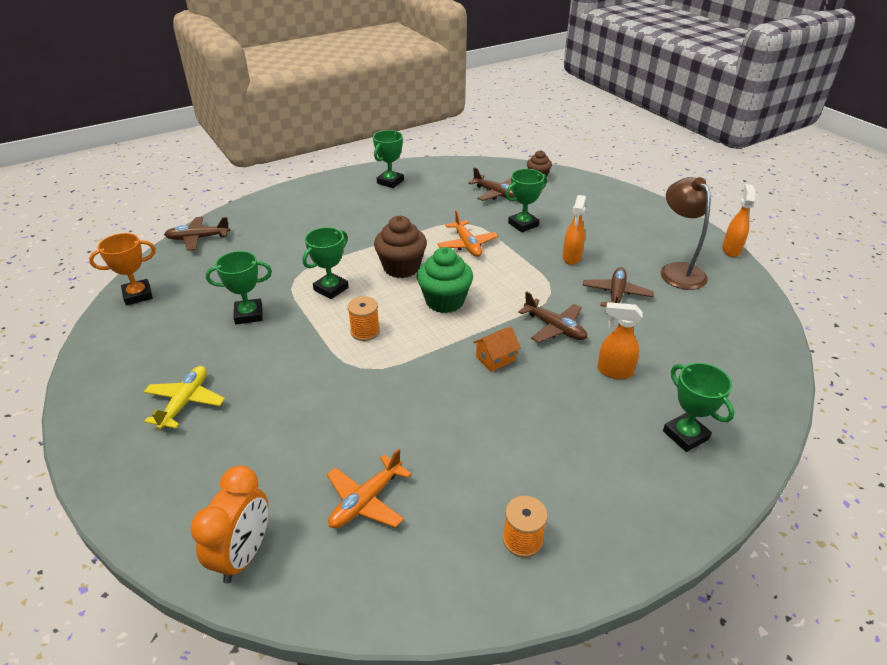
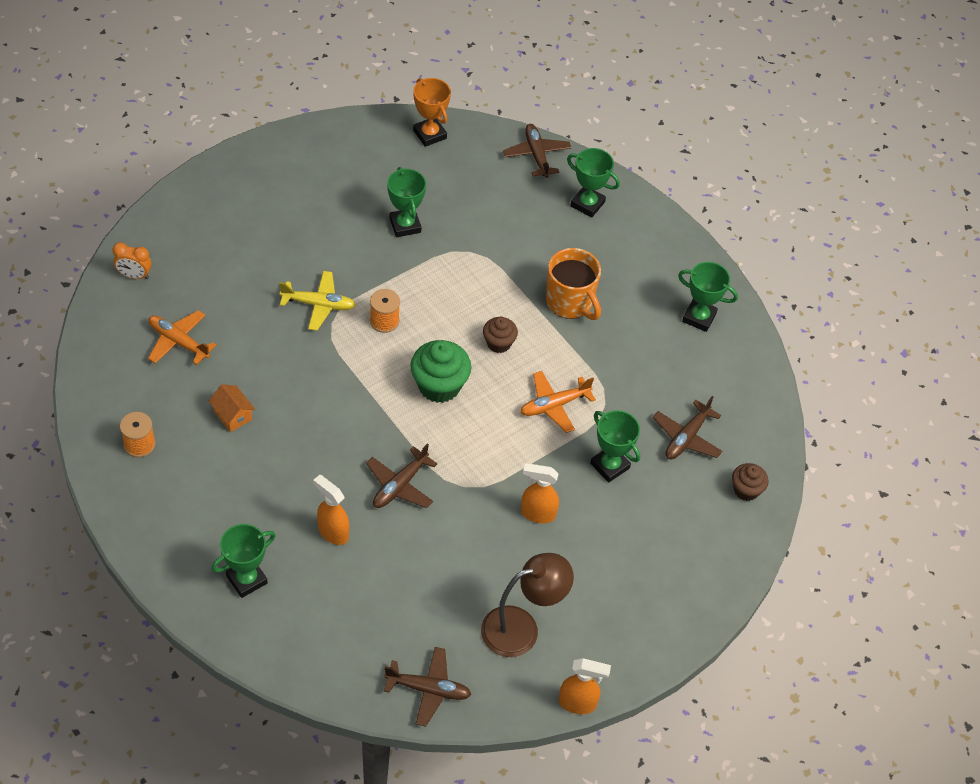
camera: 80 degrees right, 15 degrees up
yellow plane [144,366,225,430] -> yellow plane moved to [279,271,356,331]
orange clock [191,465,269,584] -> orange clock [112,242,152,279], size x0.62
green trophy [303,227,349,299] -> green trophy moved to [567,148,620,218]
brown cupcake [374,216,427,278] -> brown cupcake [483,317,518,353], size x0.59
orange house [473,327,521,372] -> orange house moved to [208,384,255,432]
brown plane [583,267,654,307] -> brown plane moved to [384,647,472,727]
orange spray bottle [597,302,643,379] -> orange spray bottle turned 60 degrees counterclockwise [313,475,349,545]
none -> orange mug [546,248,601,320]

